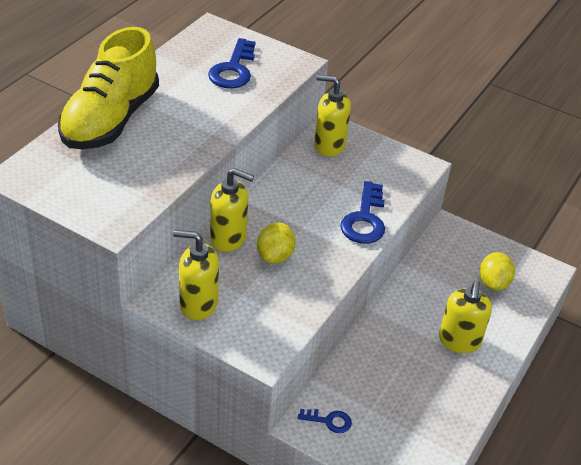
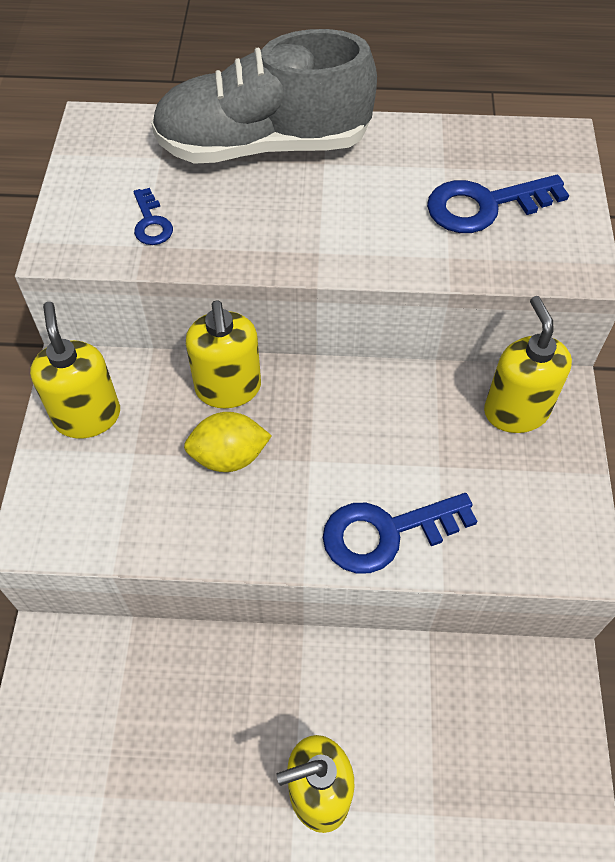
camera: 65 degrees right, 15 degrees up
yellow shoe [58,27,159,149] -> grey shoe [151,29,377,164]
blue key [298,409,352,433] -> blue key moved to [134,188,173,245]
yellow lemon [479,252,515,291] -> none

